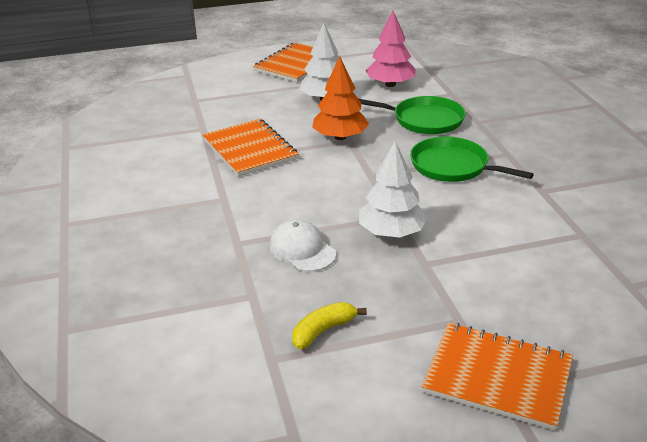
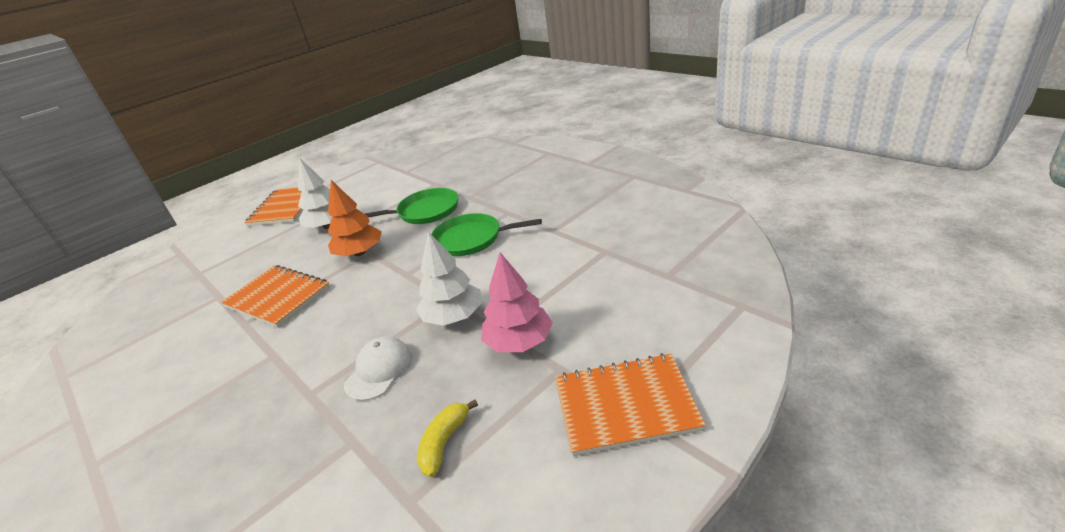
camera: 25 degrees left, 0 degrees up
white cap [269,220,336,272] -> white cap turned 90 degrees clockwise [344,336,413,401]
pink tree [366,11,416,87] -> pink tree moved to [481,252,553,352]

